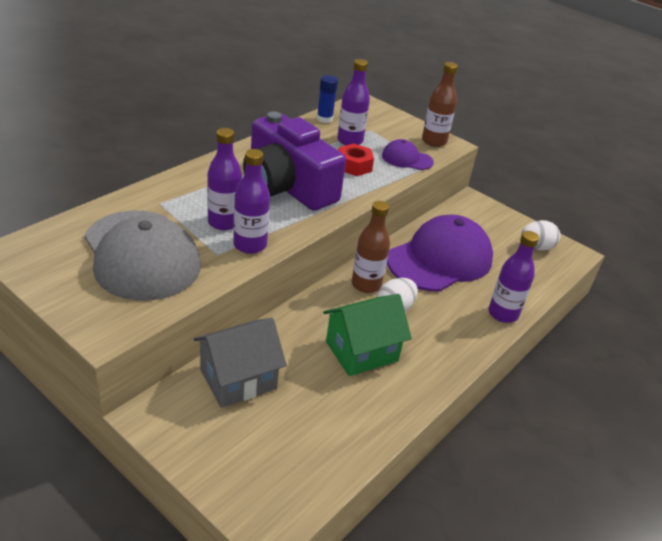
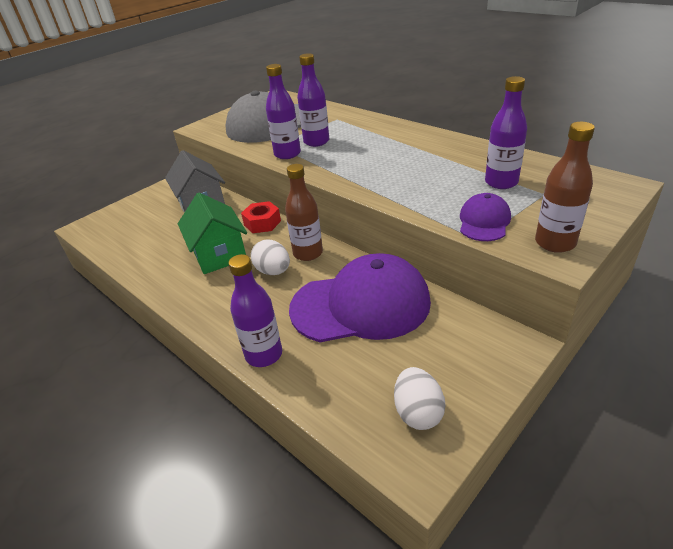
camera: 100 degrees right, 0 degrees up
purple camera [243,112,346,211] -> none
blue glue stick [317,75,338,123] -> none
red nut [338,144,374,176] -> red nut moved to [241,201,281,233]
purple cap [387,215,493,292] -> purple cap turned 60 degrees counterclockwise [289,253,431,342]

